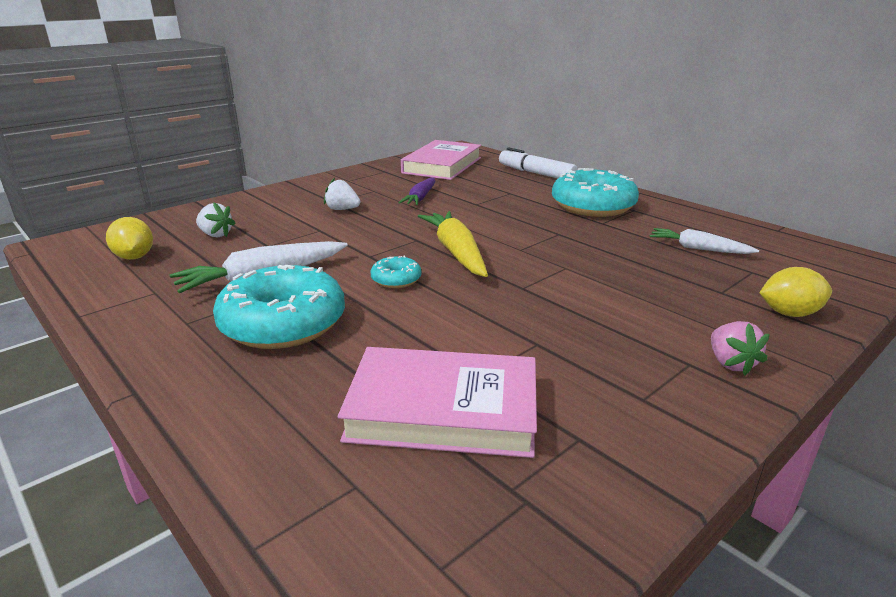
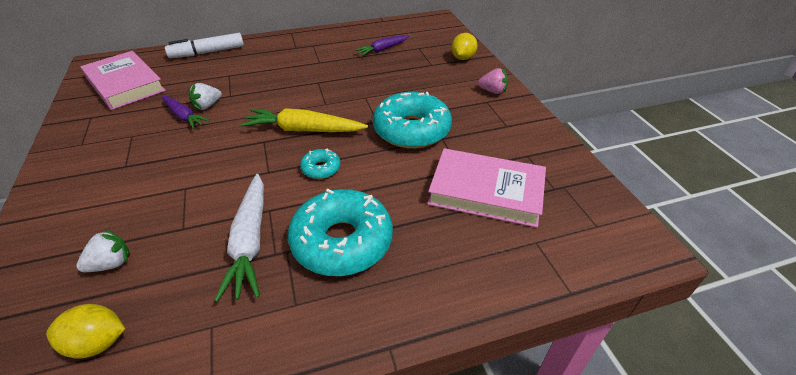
camera: 65 degrees left, 15 degrees up
white strawberry [324,178,360,210] -> white strawberry moved to [189,83,222,110]
pink book [338,347,537,458] -> pink book turned 75 degrees clockwise [428,148,546,228]
turquoise donut [552,168,639,217] -> turquoise donut moved to [373,92,452,149]
white carrot [650,228,759,254] -> purple carrot [355,35,409,56]

